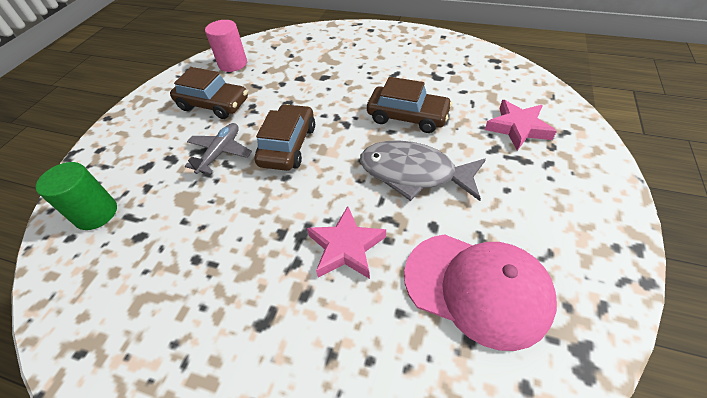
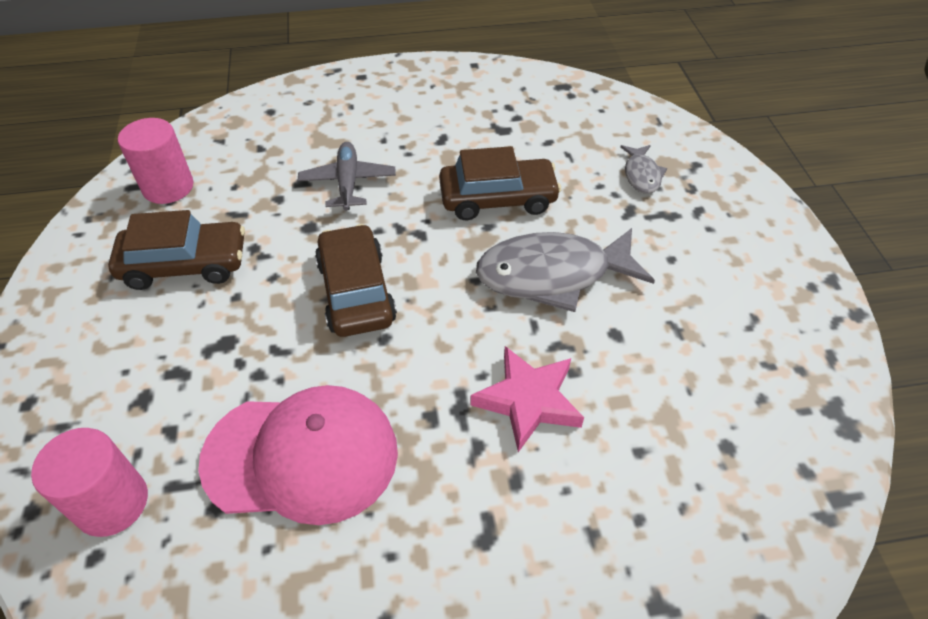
camera: 30 degrees left, 0 degrees up
green cylinder [36,162,117,230] -> pink cylinder [31,428,148,537]
grey plane [185,123,252,174] -> grey plane moved to [298,142,396,211]
pink cap [404,234,557,351] -> pink cap moved to [198,385,398,525]
pink star [485,100,557,151] -> grey fish [620,145,667,194]

